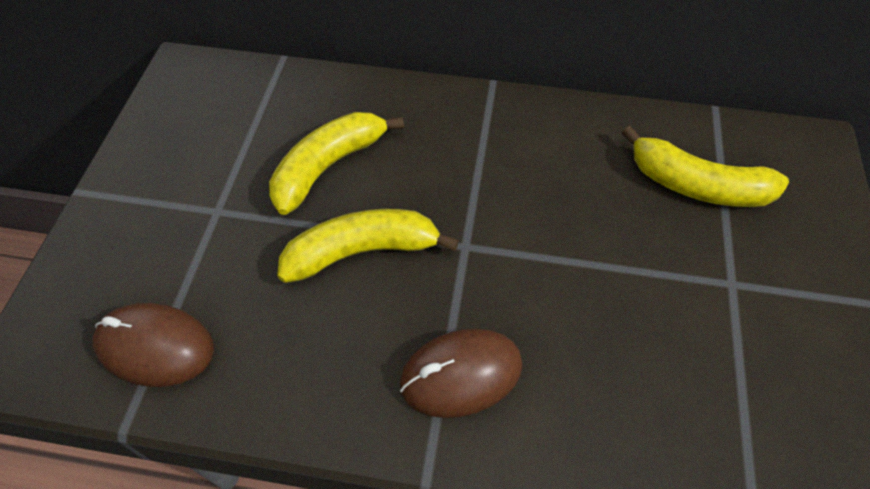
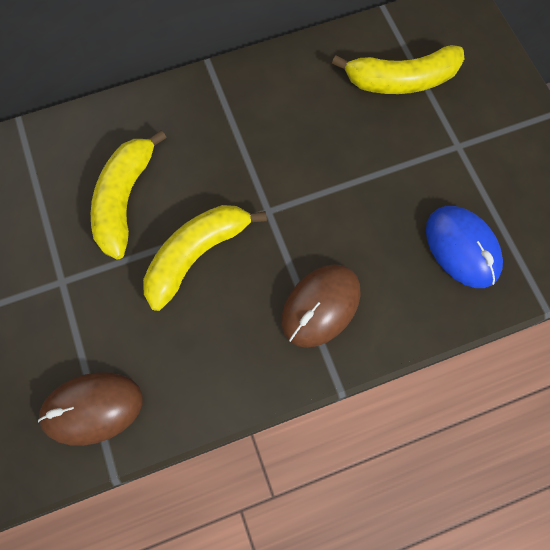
camera: 30 degrees left, 15 degrees up
none -> blue mouse [426,206,503,288]

